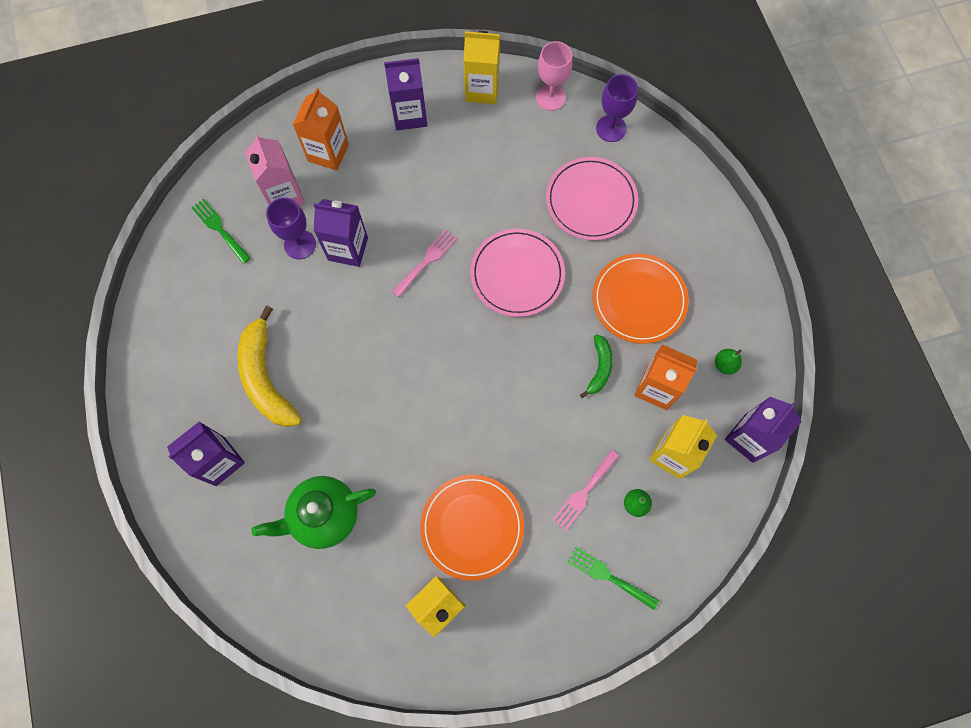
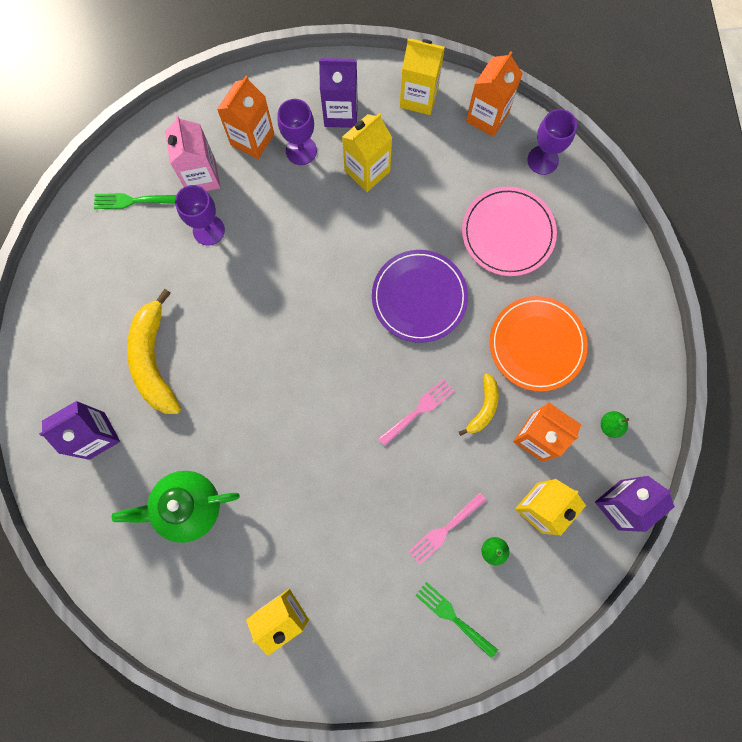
camera: 10 degrees right, 5 degrees up
green fork [191,198,251,264] -> green fork turned 60 degrees counterclockwise [94,193,176,209]
purple carton [314,199,368,267] -> none
pink fork [392,229,458,297] -> pink fork moved to [378,379,455,446]
orange plate [420,475,524,581] -> none
pink plate [470,229,565,317] -> purple plate [372,250,468,343]
pink goblet [536,41,573,111] -> orange carton [466,51,523,137]
green banana [580,334,613,398] -> yellow banana [459,373,499,436]
none -> purple goblet [278,99,317,165]
none -> yellow carton [342,113,392,192]

